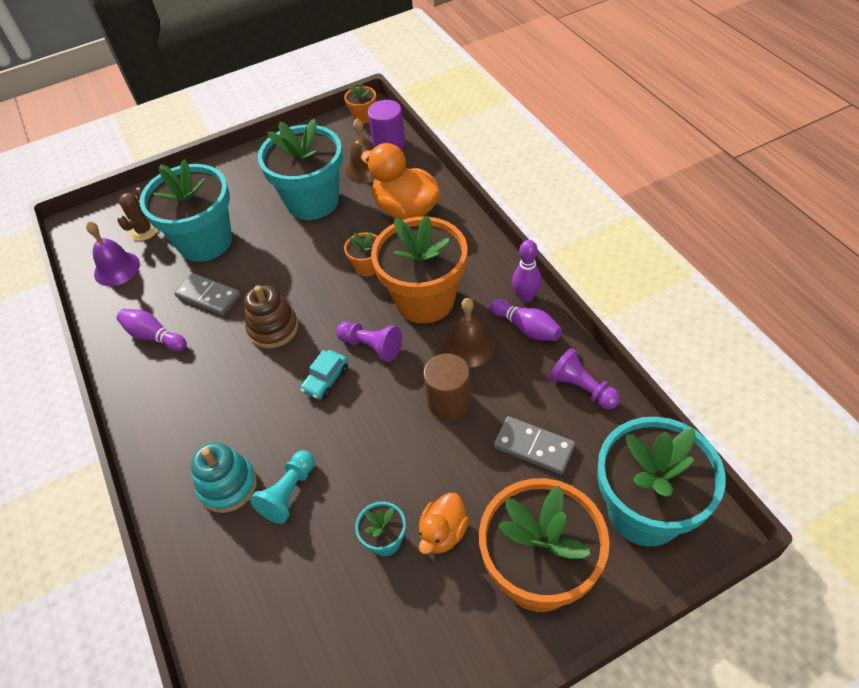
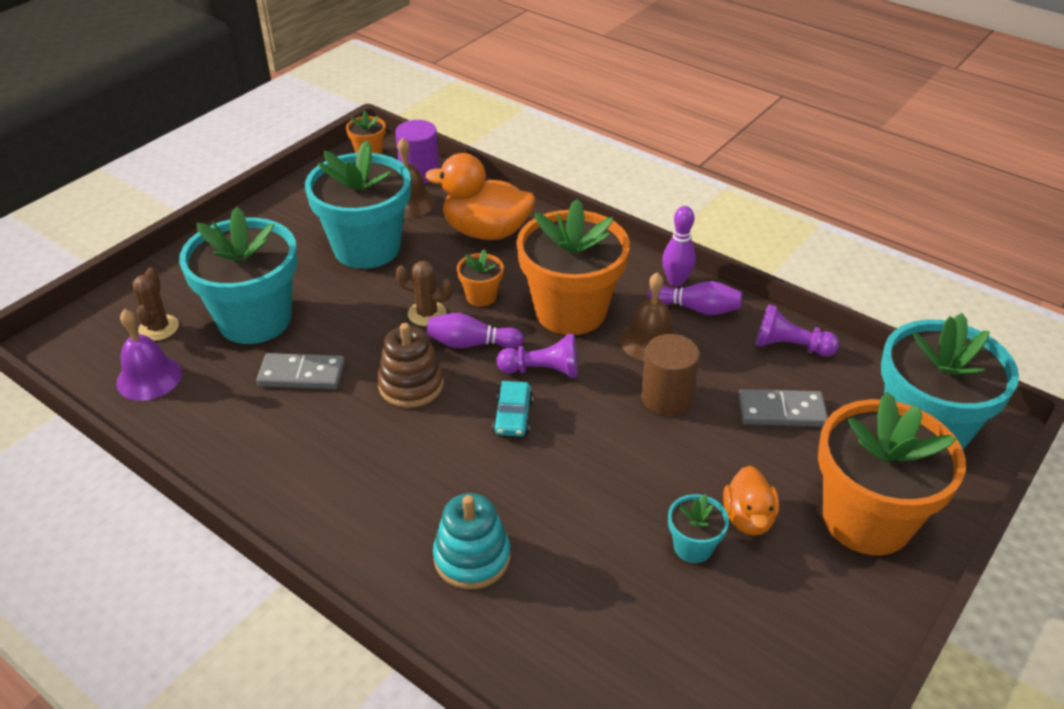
camera: 30 degrees left, 10 degrees down
purple bowling pin [117,309,187,351] -> purple bowling pin moved to [427,313,524,348]
turquoise pawn [250,450,315,524] -> none
none -> brown cactus [395,261,453,326]

